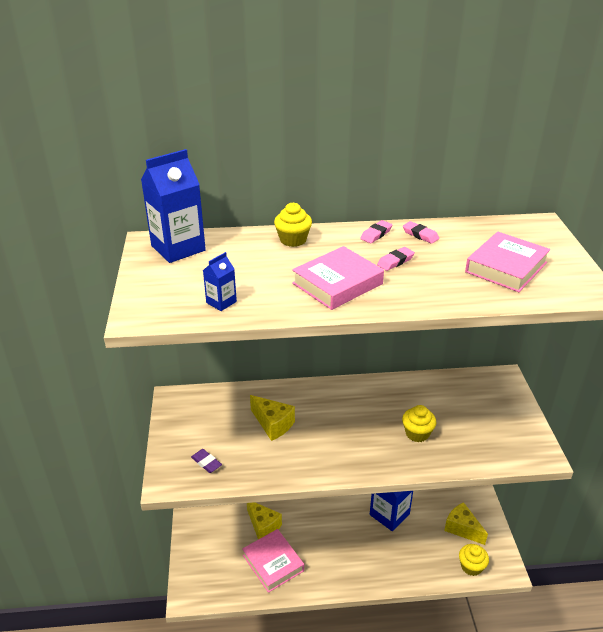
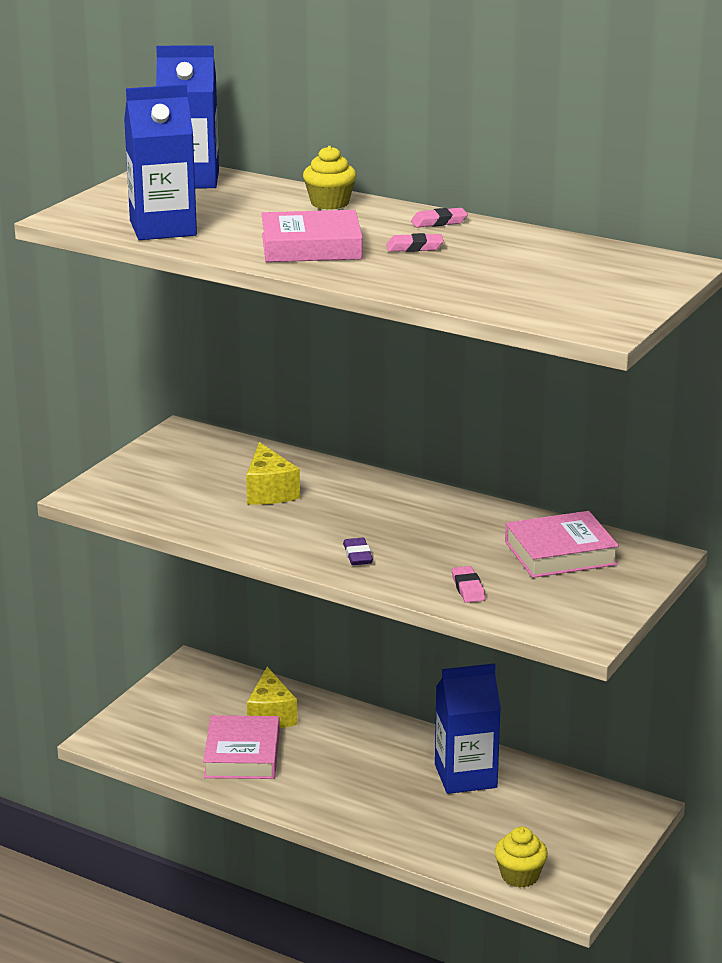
camera: 35 degrees right, 10 degrees down
purple eraser [191,449,222,473] -> purple eraser moved to [343,538,373,565]
blue carton [203,252,237,311] -> blue carton [124,84,197,240], size x2.08
yellow cupcake [402,405,436,442] -> none
pink eraser [403,221,439,244] -> pink eraser moved to [452,566,485,603]
yellow cheese [444,502,488,545] -> none
pink book [465,232,550,292] -> pink book moved to [505,511,619,578]

